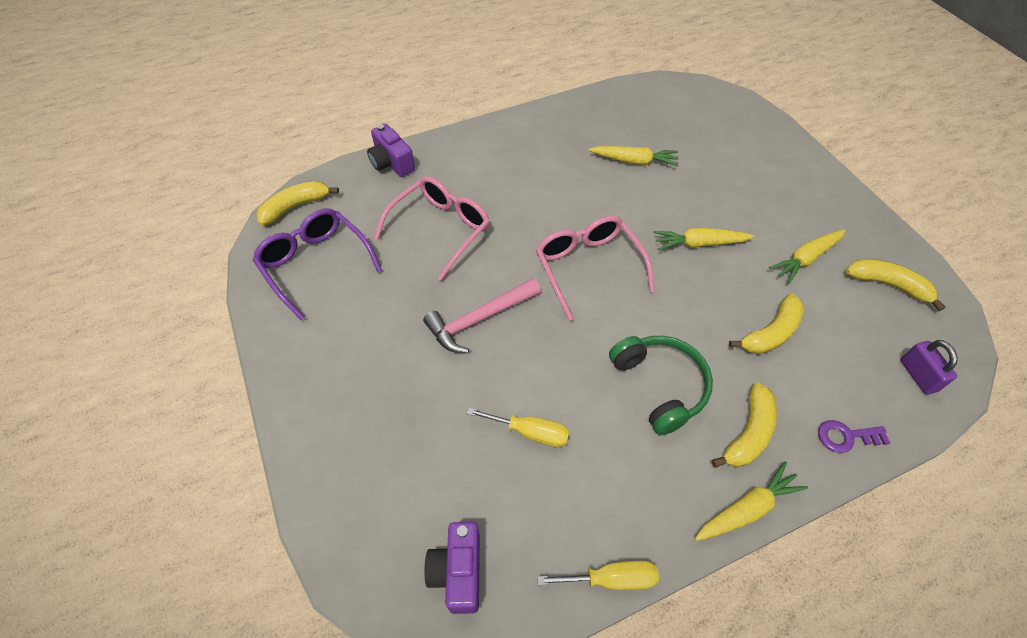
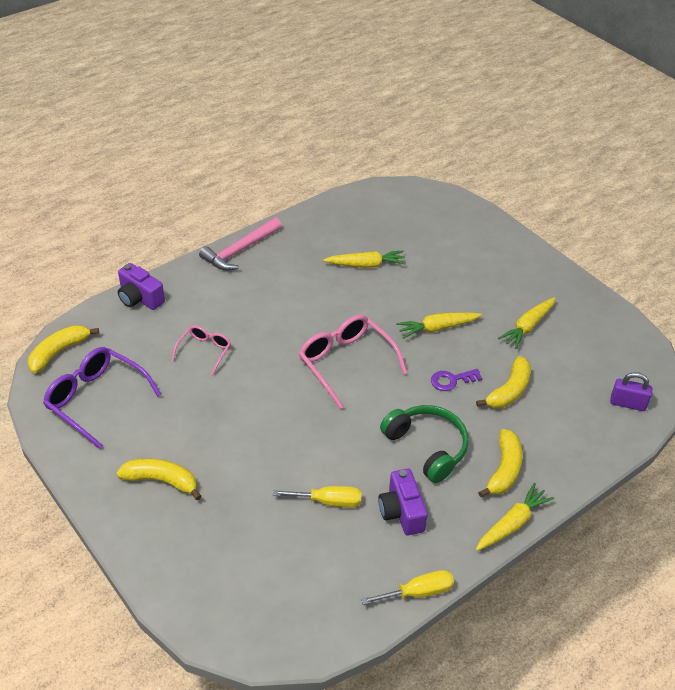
camera: 15 degrees left, 10 degrees down
pink glasses [374,176,490,281] -> pink glasses [171,325,231,376], size x0.57
pink hammer [423,278,541,353] -> pink hammer moved to [199,217,282,271]
purple camera [424,522,480,614] -> purple camera moved to [378,468,428,535]
purple key [818,420,890,453] -> purple key moved to [431,369,482,391]
yellow banana [846,259,946,311] -> yellow banana moved to [116,458,202,501]
purple padlock [901,340,958,395] -> purple padlock turned 45 degrees counterclockwise [610,372,652,411]

